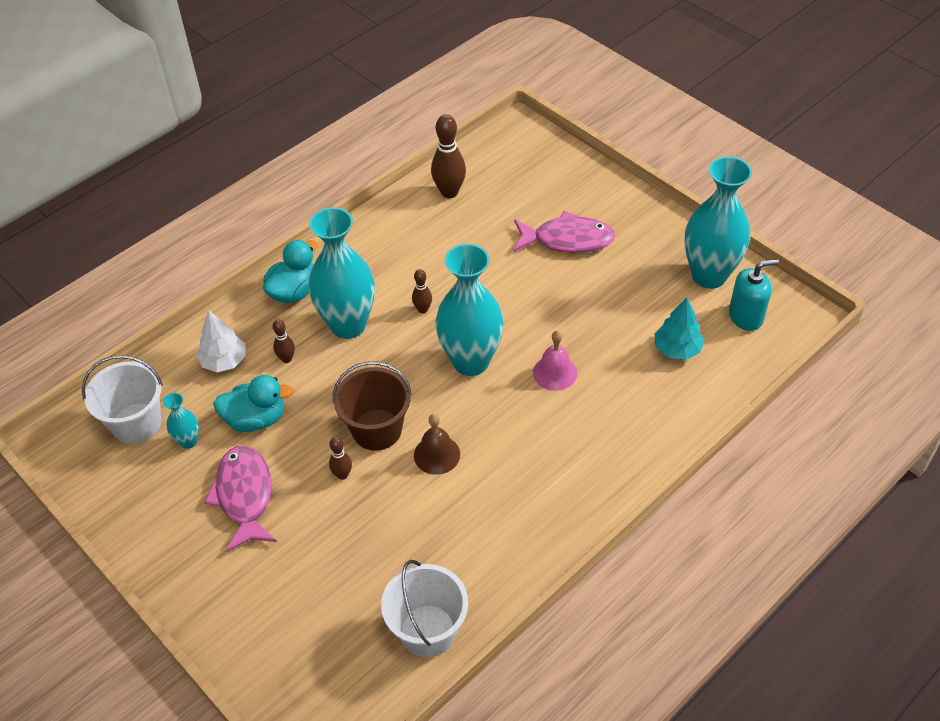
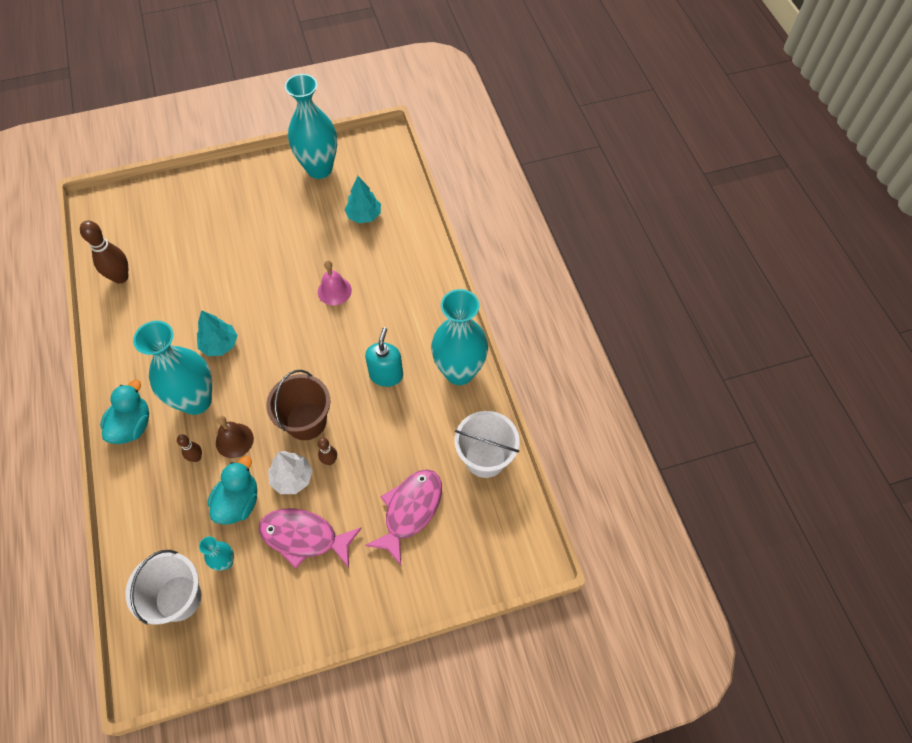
camera: 65 degrees left, 10 degrees up
white tree [196,310,245,372] -> white tree moved to [268,451,313,494]
turquoise duck [263,240,317,303] -> turquoise duck turned 45 degrees clockwise [100,380,149,444]
brown bowling pin [412,269,432,313] -> turquoise tree [197,310,237,356]
brown bell [414,414,460,475] -> brown bell moved to [216,415,254,458]
turquoise vase [435,244,504,376] -> turquoise vase moved to [431,289,488,385]
pink fish [513,211,615,253] -> pink fish moved to [365,469,442,566]
turquoise soap dispenser [729,259,779,331] -> turquoise soap dispenser moved to [365,327,403,387]

